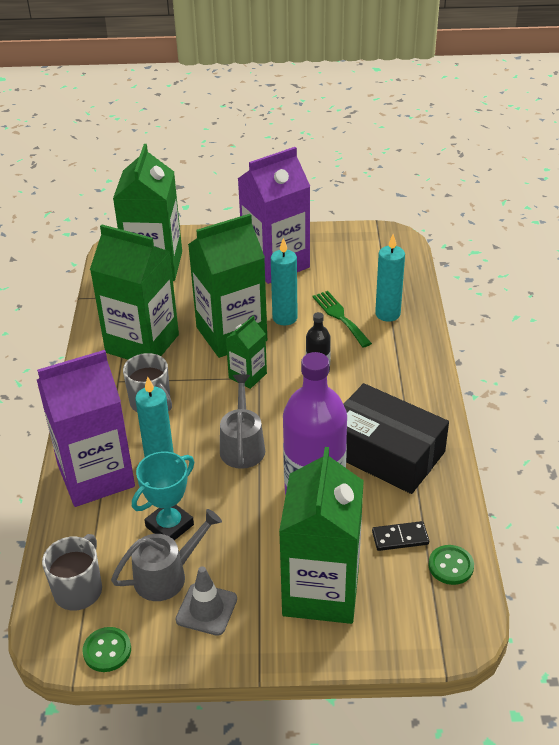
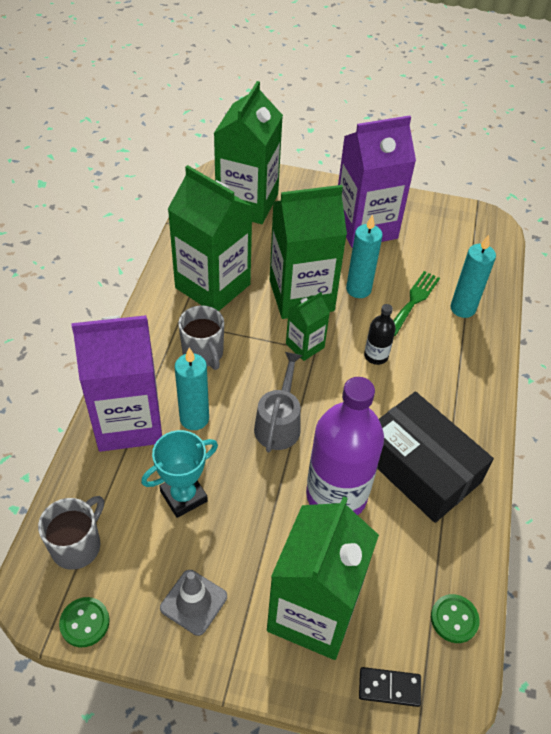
camera: 10 degrees right, 10 degrees up
grey watering can [111,509,222,601] -> none
green fork [313,291,372,347] -> green fork turned 45 degrees clockwise [393,271,440,336]
black domino [372,521,429,551] -> black domino moved to [359,667,421,707]

